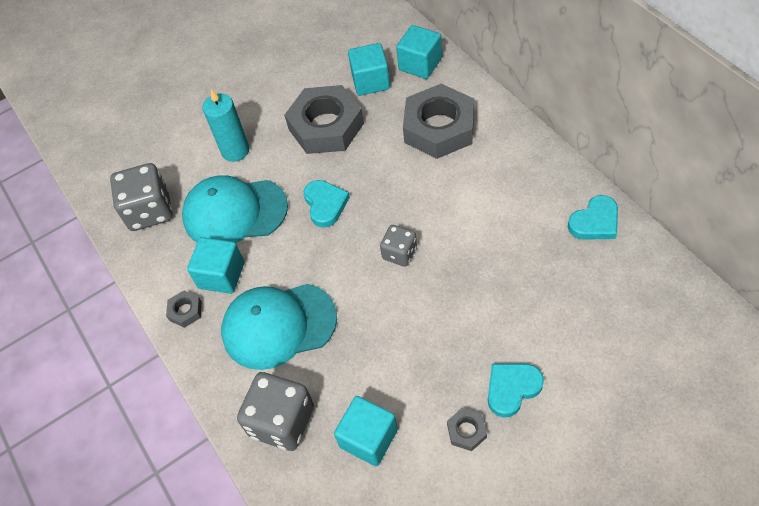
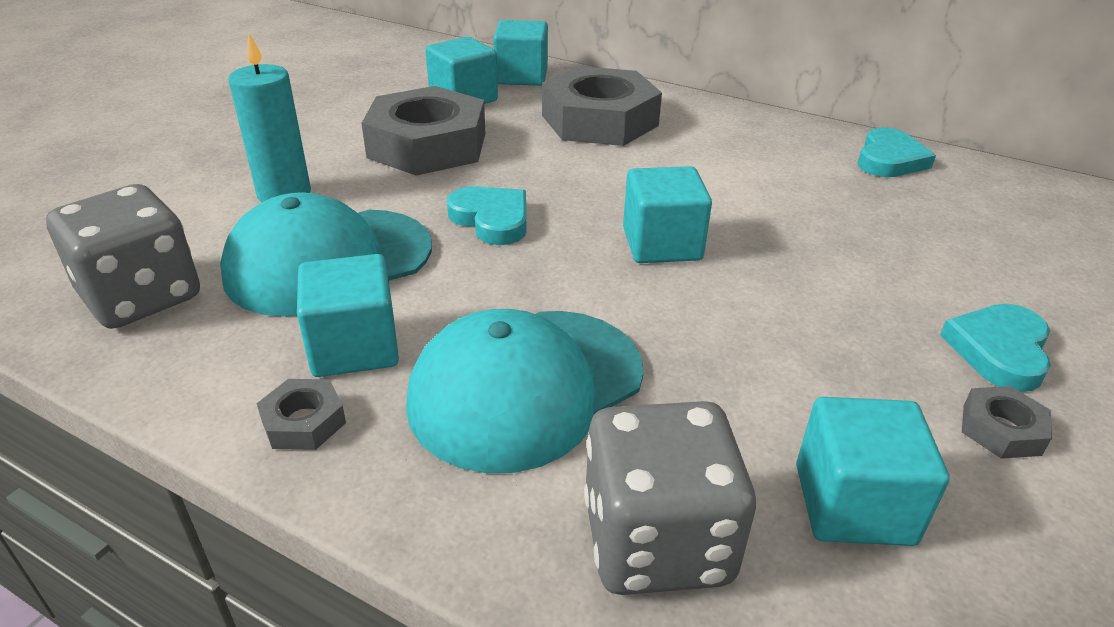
camera: 35 degrees left, 20 degrees down
grey dice [380,225,417,267] -> turquoise cube [623,166,712,263]

